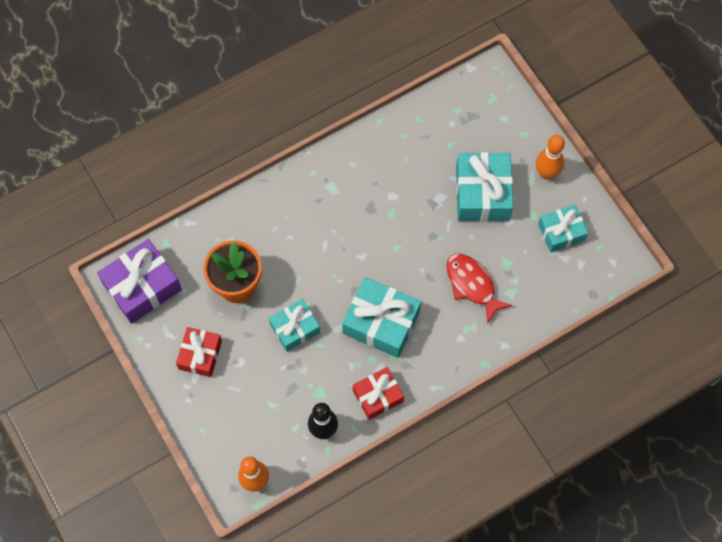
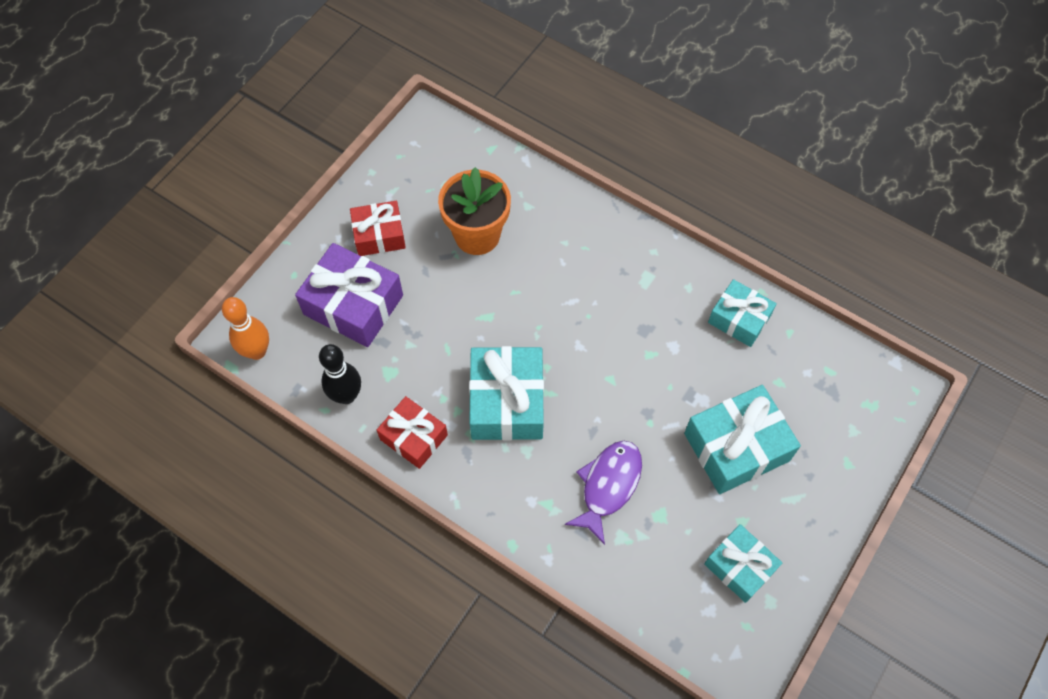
camera: 65 degrees right, 5 degrees down
purple gift [97,239,182,324] -> purple gift moved to [295,243,403,347]
turquoise gift [269,299,320,352] -> turquoise gift moved to [708,279,777,347]
red fish [446,254,513,324] -> purple fish [565,441,642,545]
orange bowling pin [536,135,565,180] -> none

